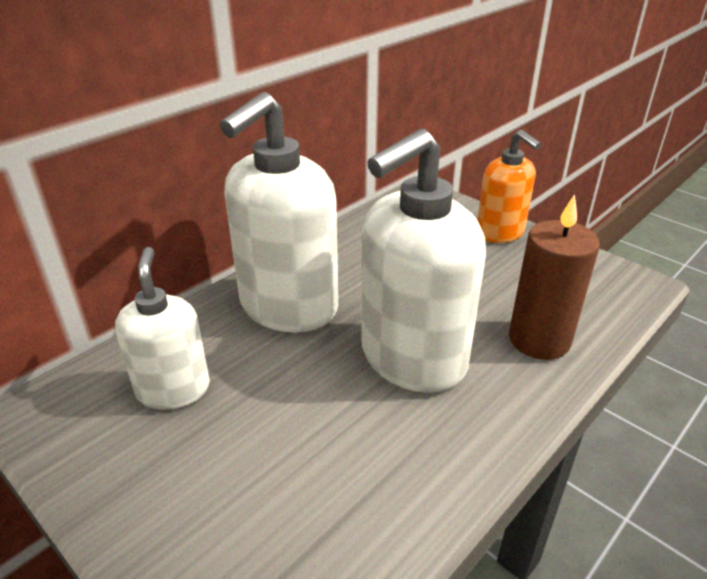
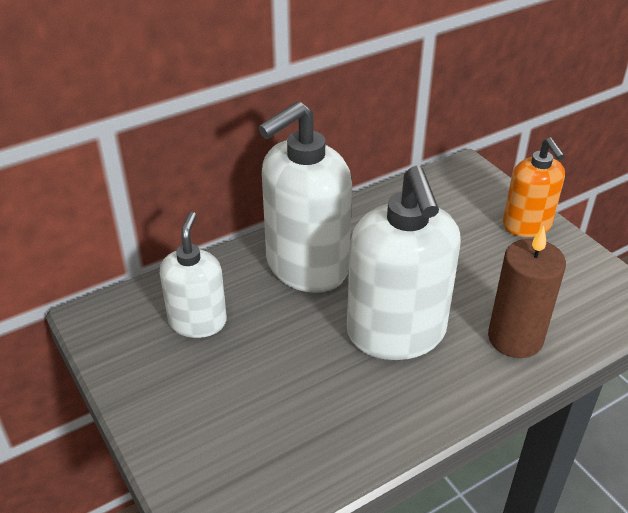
camera: 15 degrees right, 5 degrees up
white soap dispenser [361,129,486,393] -> white soap dispenser turned 75 degrees counterclockwise [347,166,461,360]

